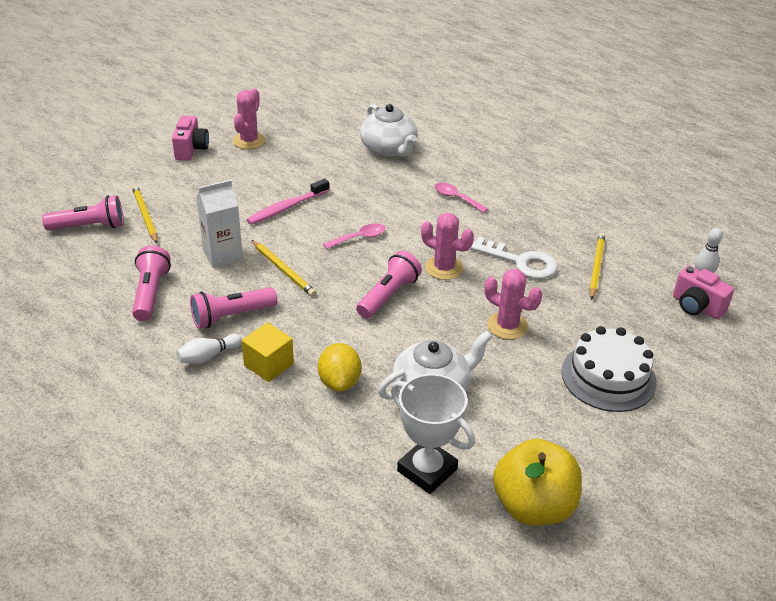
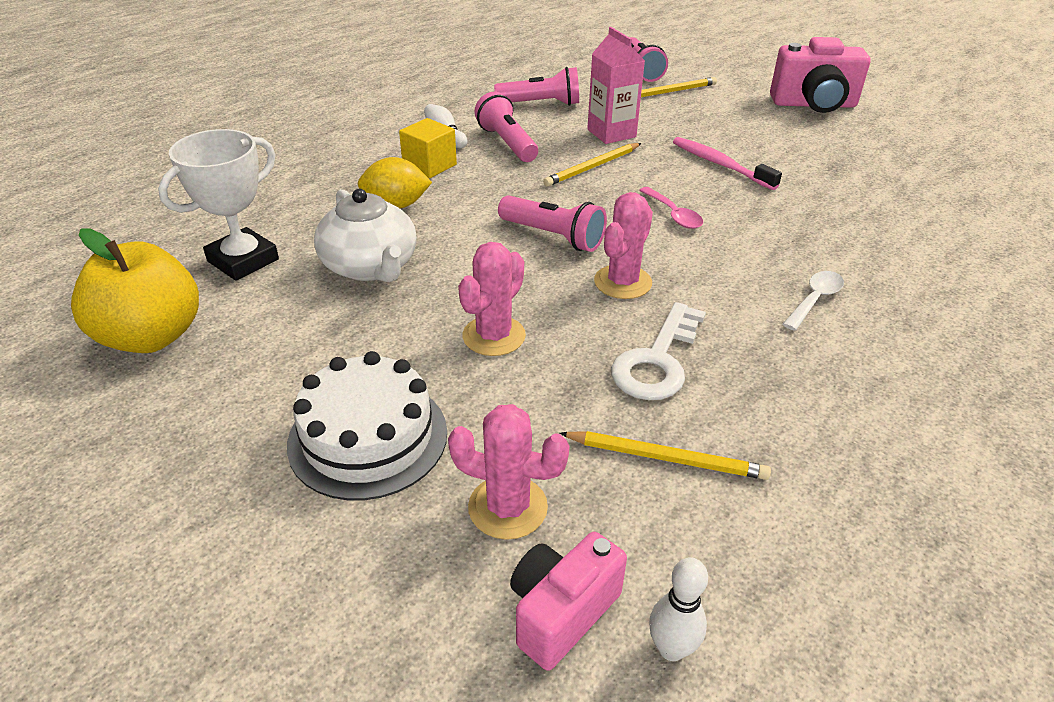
camera: 90 degrees right, 0 degrees up
pink camera [172,116,209,161] -> pink camera [770,37,871,113], size x1.54
white carton [196,180,243,268] -> pink carton [587,27,645,144]
pink cactus [233,88,266,149] -> pink cactus moved to [448,404,570,540]
white teapot [360,104,418,157] -> none
pink spoon [435,182,488,213] -> white spoon [783,271,844,331]

